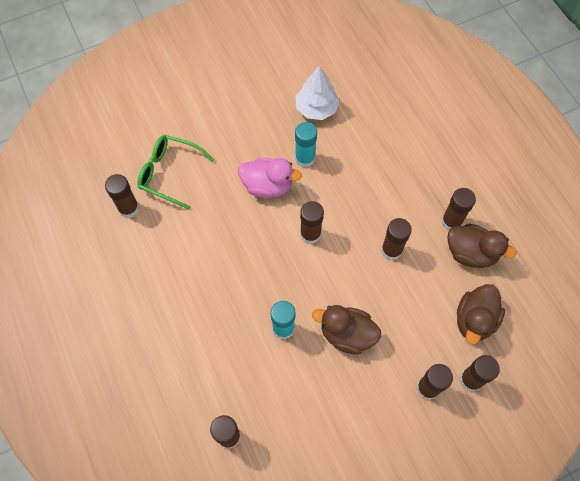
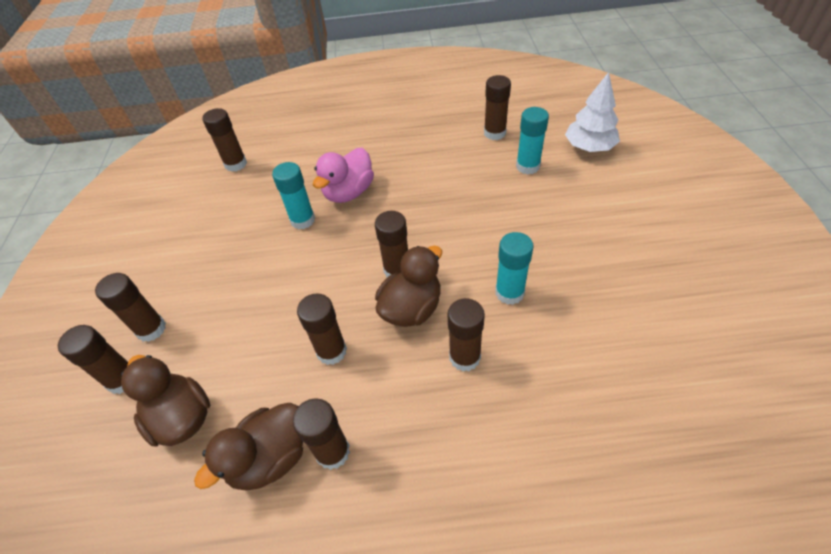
camera: 115 degrees right, 15 degrees down
green glasses [137,135,214,210] -> turquoise glue stick [516,107,549,174]
pink duck [238,158,302,198] -> pink duck moved to [313,148,374,203]
white tree [296,66,340,120] -> white tree moved to [565,72,620,152]
brown duck [312,305,381,355] -> brown duck moved to [375,246,442,327]
none -> brown glue stick [448,298,485,371]

